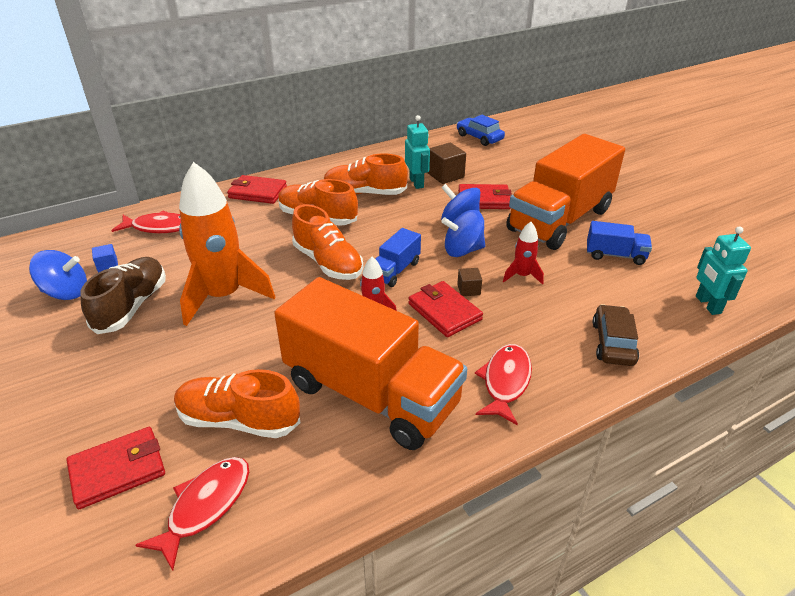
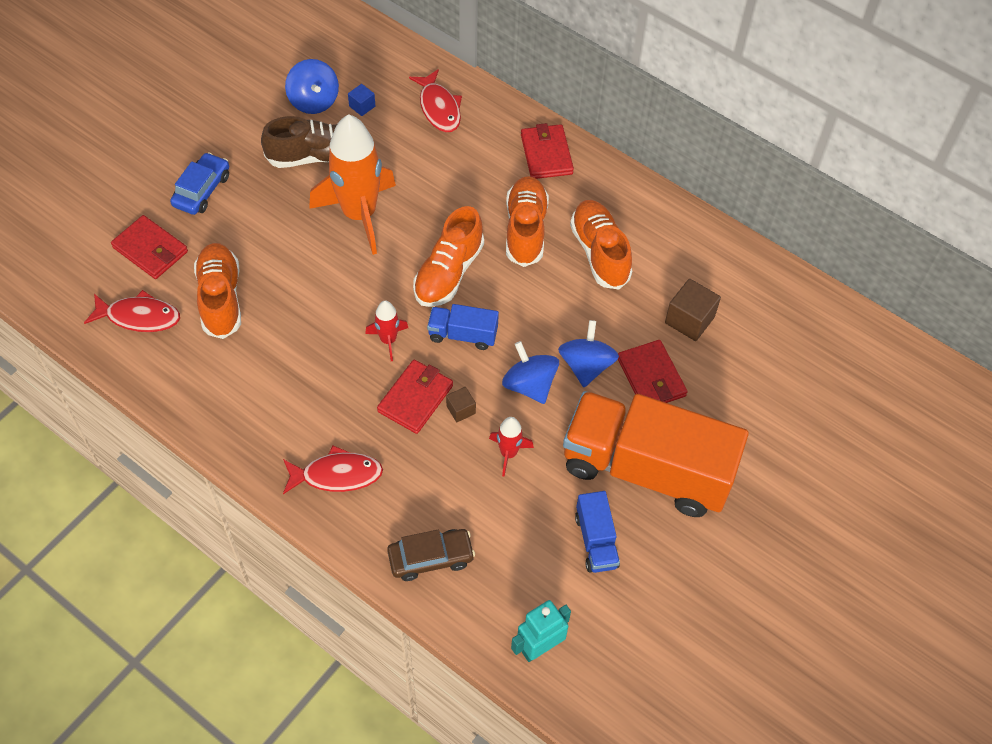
camera: 65 degrees right, 20 degrees up
orange truck [274,277,467,450] -> none
turquoise robot [405,115,430,189] -> none
blue car [457,115,505,146] -> blue car moved to [170,152,229,215]

